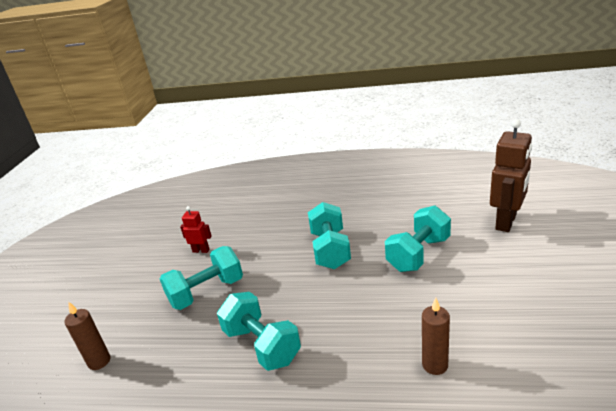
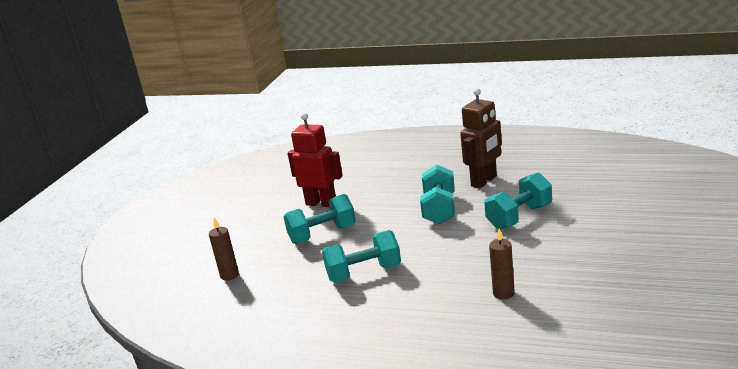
camera: 10 degrees right, 5 degrees down
red robot [180,206,212,253] -> red robot [288,113,343,207], size x1.99
turquoise dumbbell [217,292,301,371] -> turquoise dumbbell turned 75 degrees counterclockwise [322,230,401,283]
brown robot [490,119,532,232] -> brown robot moved to [460,88,502,188]

